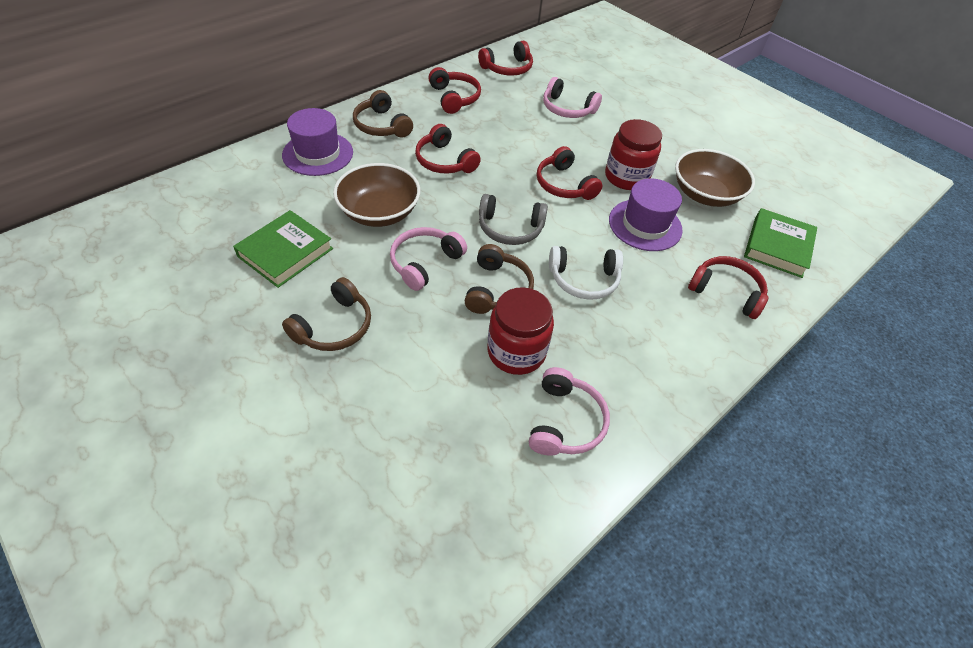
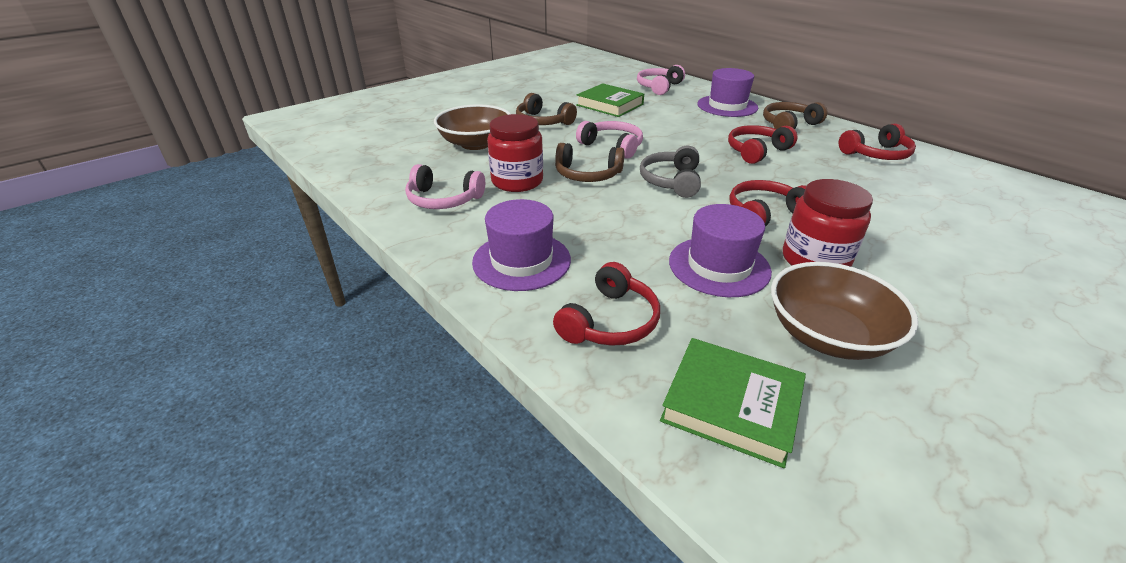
camera: 95 degrees right, 15 degrees down
brown bowl [333,163,420,227] -> brown bowl moved to [434,104,511,150]
red headphones [478,41,533,76] -> none
pink headphones [543,77,602,118] -> pink headphones moved to [637,65,685,95]
white headphones [549,246,623,300] -> none
none -> purple hat [472,199,571,291]

